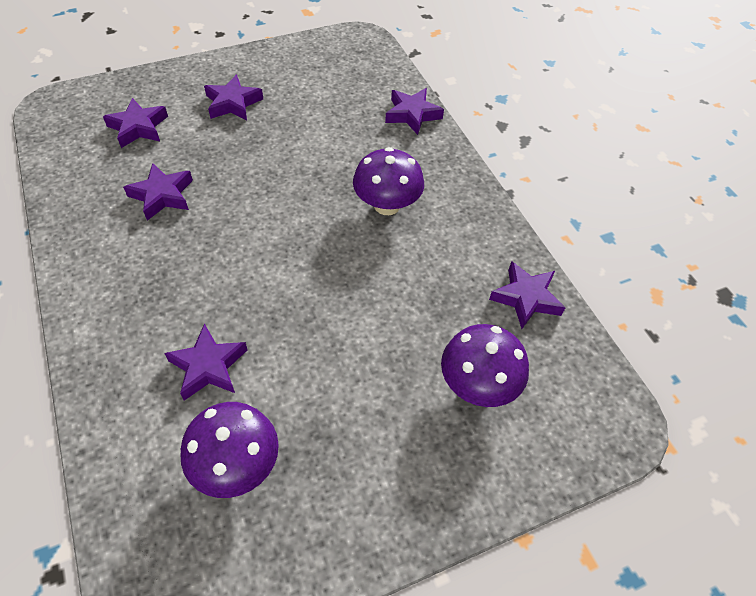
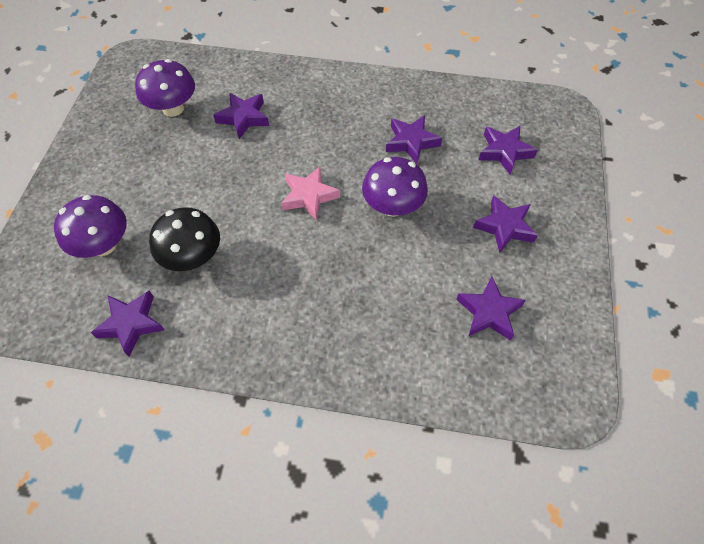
camera: 125 degrees right, 5 degrees up
purple mushroom [353,147,424,215] -> purple mushroom moved to [362,157,428,217]
purple star [385,88,444,135] -> purple star moved to [456,276,526,341]
none -> black mushroom [149,207,220,271]
none -> pink star [281,166,340,221]

